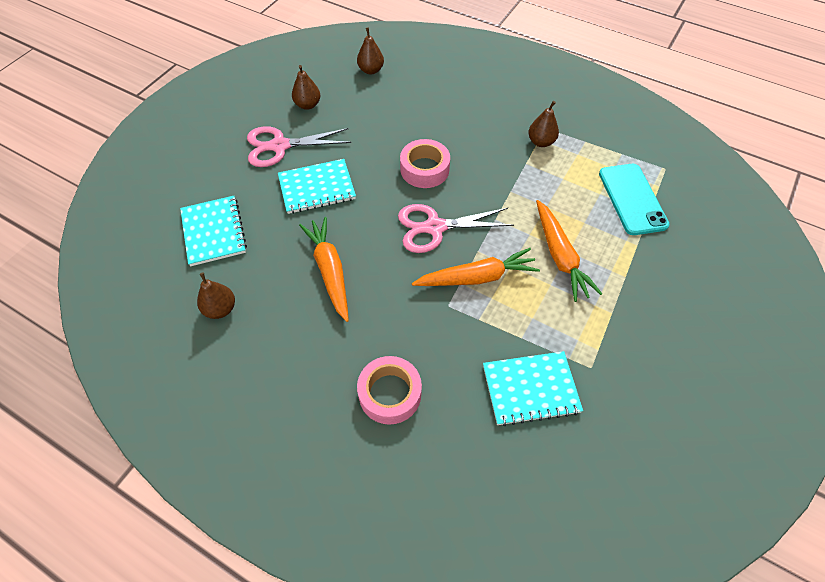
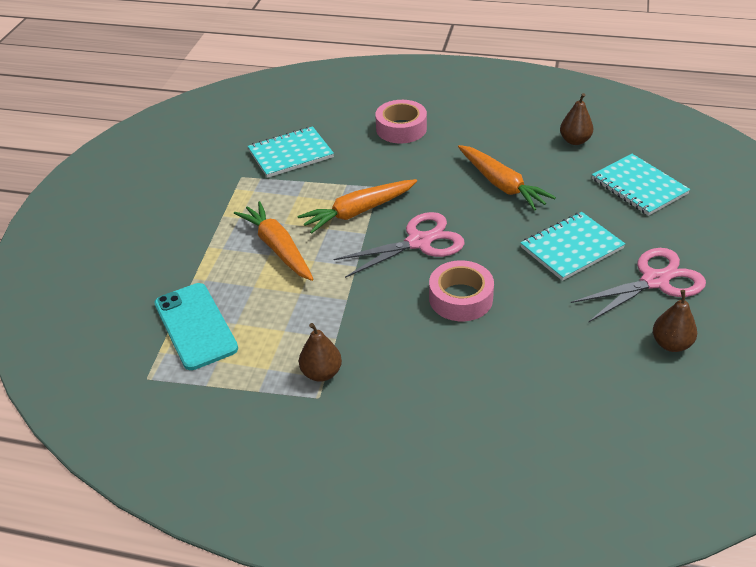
camera: 165 degrees right, 15 degrees down
brown pear [357,27,384,74] -> none

